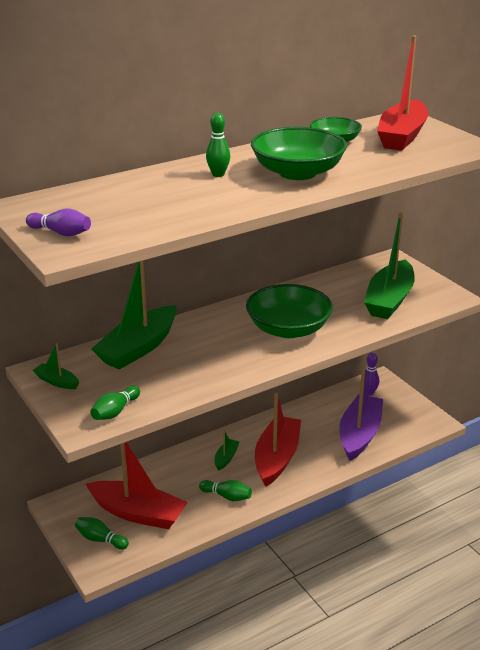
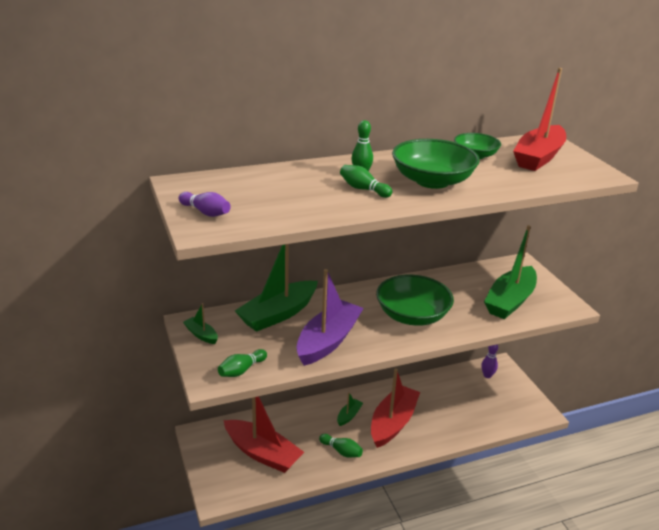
camera: 10 degrees right, 0 degrees up
green bowling pin [75,517,129,550] -> green bowling pin moved to [340,165,392,198]
purple boat [340,370,383,461] -> purple boat moved to [296,269,364,366]

